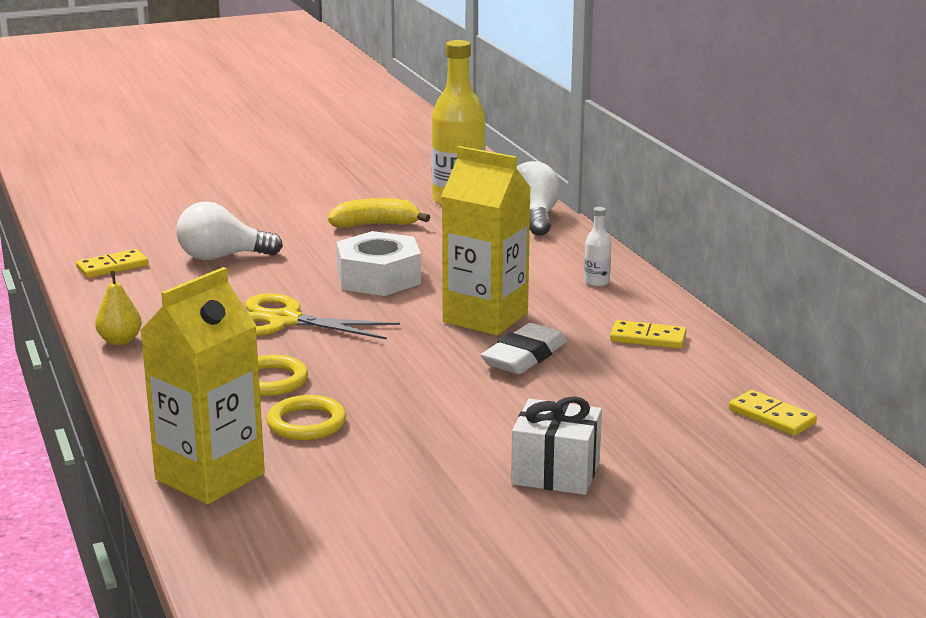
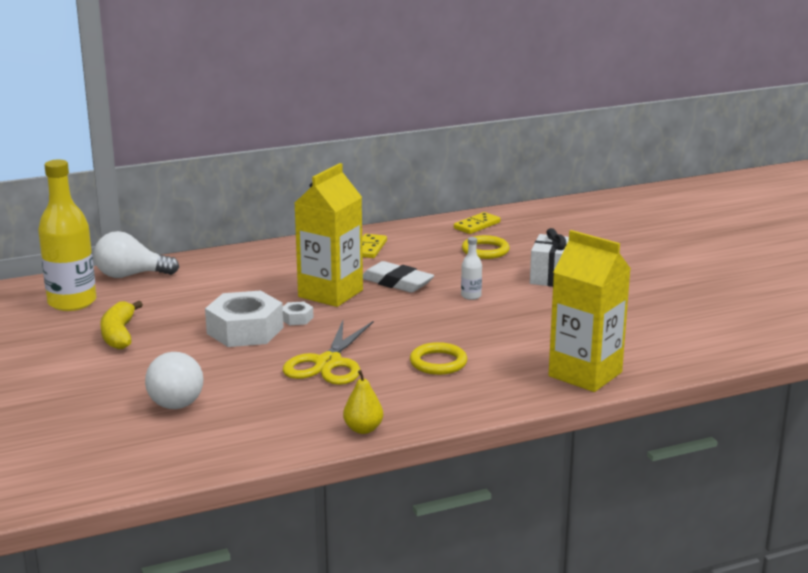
camera: 90 degrees left, 0 degrees up
yellow domino [76,249,149,278] -> none
yellow ring [266,395,346,440] -> yellow ring moved to [462,235,510,259]
white bottle [584,207,611,287] -> white bottle moved to [461,237,482,300]
none -> white nut [283,301,314,325]

